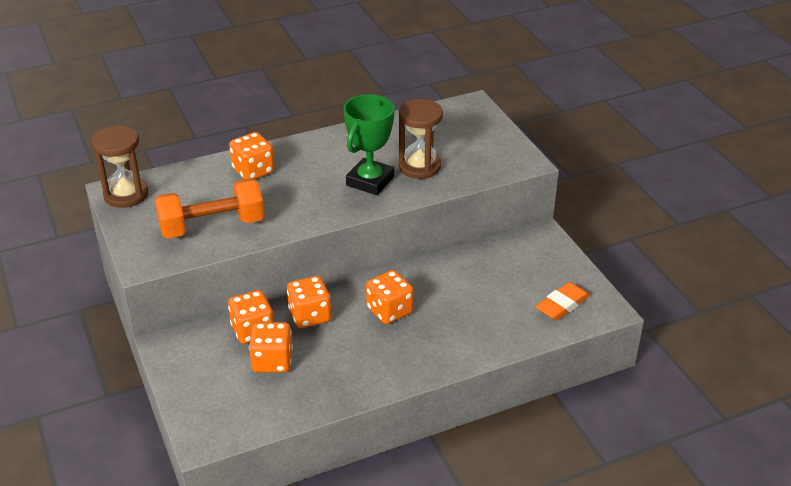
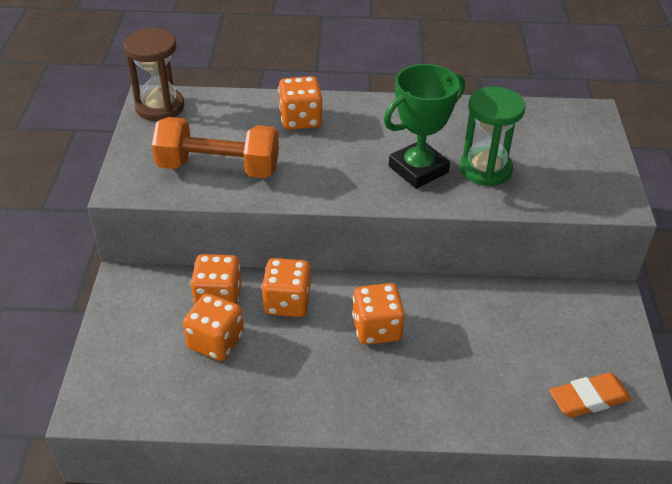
camera: 25 degrees right, 5 degrees up
brown hourglass [398,99,443,179] -> green hourglass [460,87,525,186]

